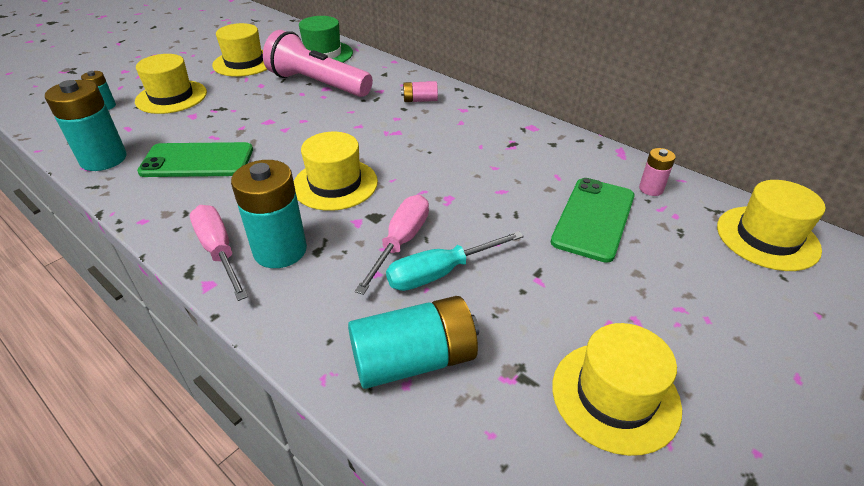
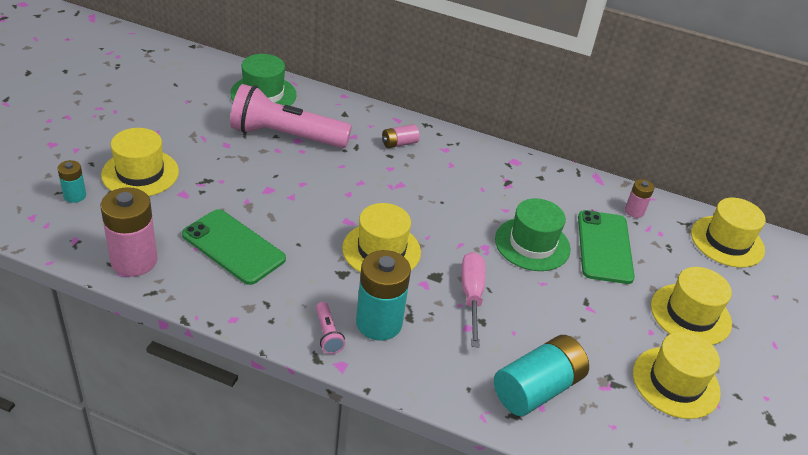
camera: 25 degrees left, 0 degrees up
turquoise battery [45,80,127,171] -> pink battery [100,187,158,277]
green phone [137,142,253,177] -> green phone turned 60 degrees clockwise [182,209,286,285]
pink screwdriver [190,205,248,301] -> pink flashlight [316,302,345,354]
yellow hat [212,23,268,77] -> yellow hat moved to [651,267,732,345]
turquoise screwdriver [386,231,524,291] -> none
none -> green hat [495,198,571,271]

